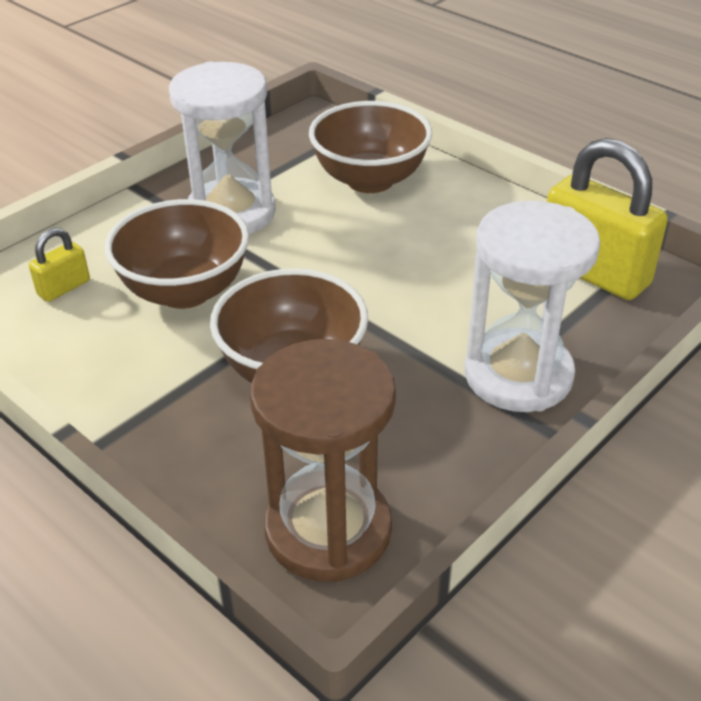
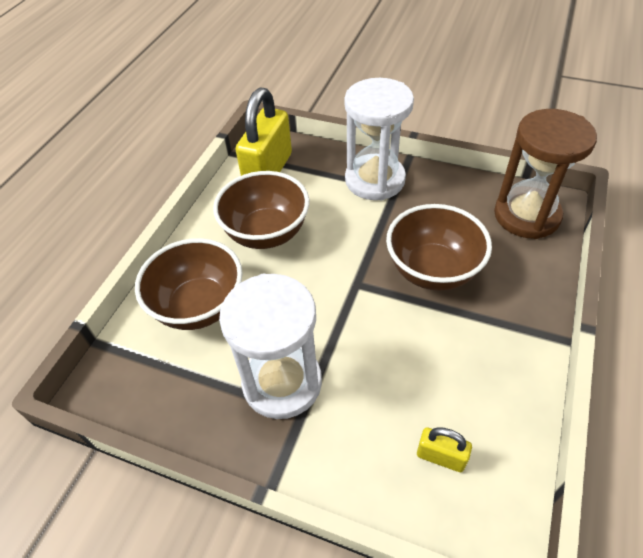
camera: 110 degrees left, 10 degrees up
brown bowl [105,199,249,309] -> brown bowl moved to [213,171,309,249]

